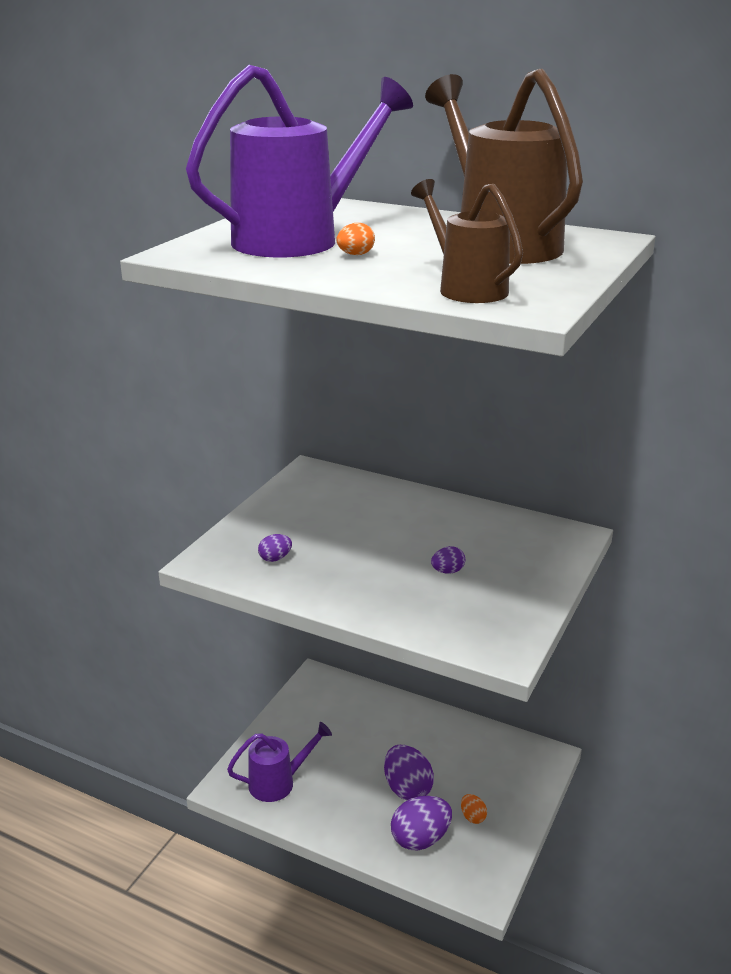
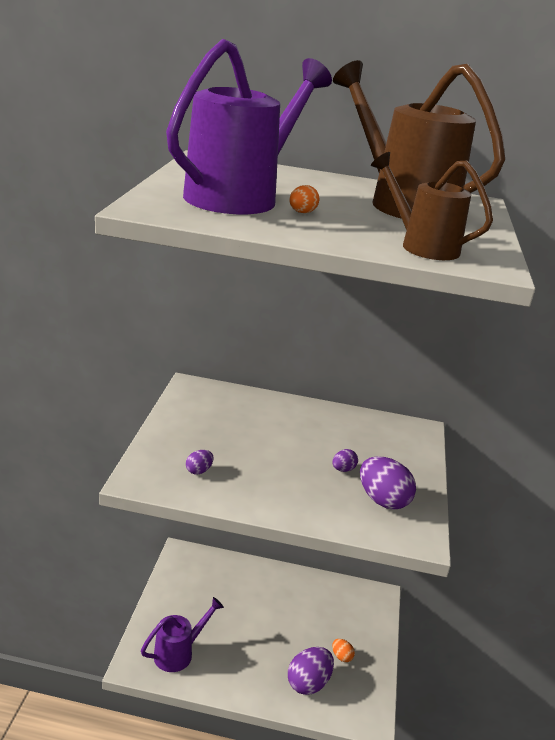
camera: 20 degrees left, 0 degrees up
purple egg [384,745,434,800] -> purple egg moved to [360,456,416,510]

